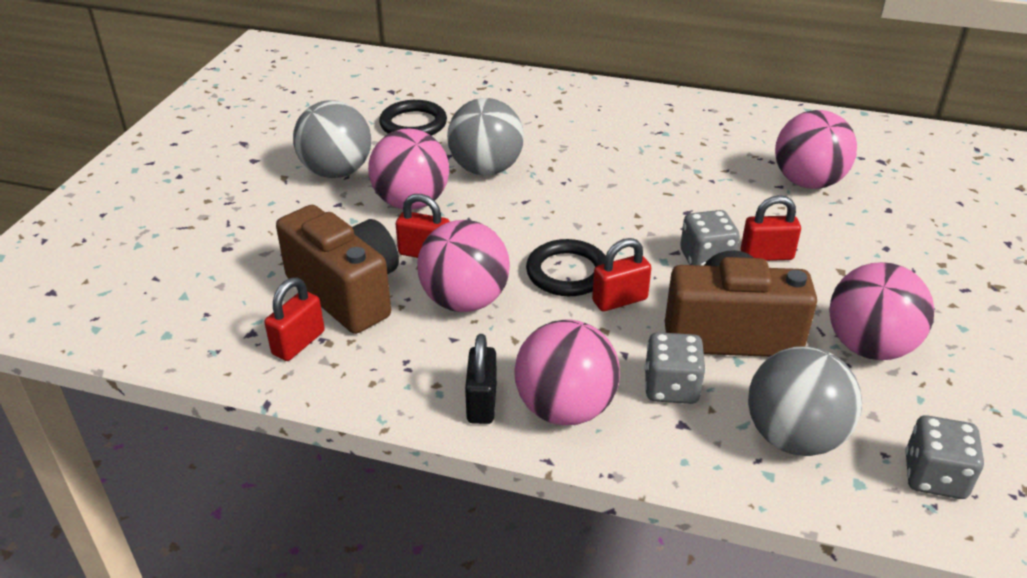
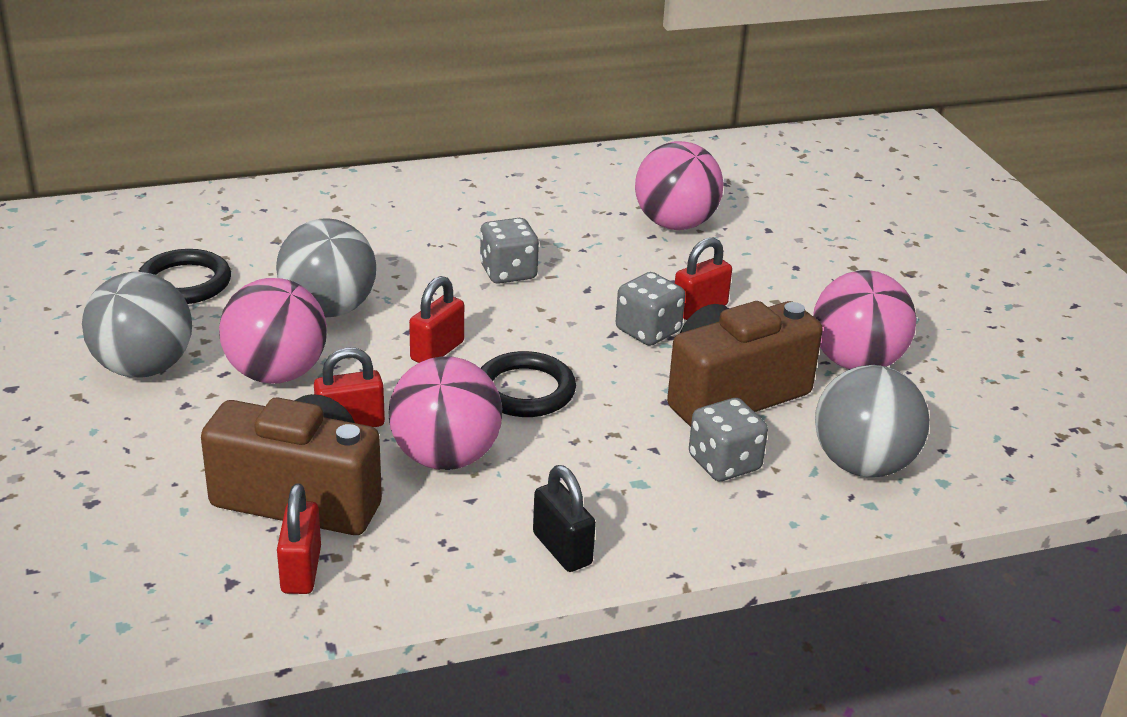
camera: 35 degrees left, 5 degrees down
pink ball [514,319,620,425] -> none
red padlock [592,238,651,311] -> red padlock moved to [409,276,464,363]
grey dice [905,415,984,499] -> grey dice moved to [480,218,539,284]

